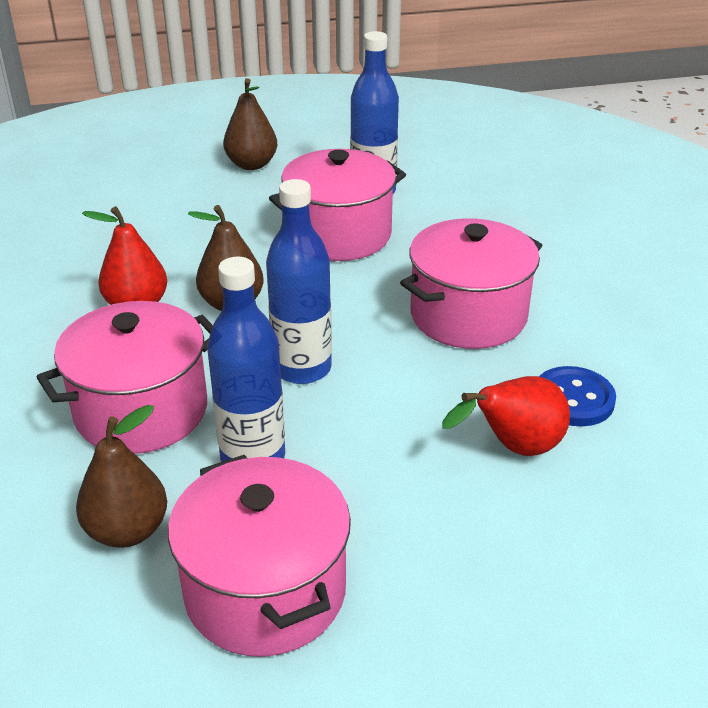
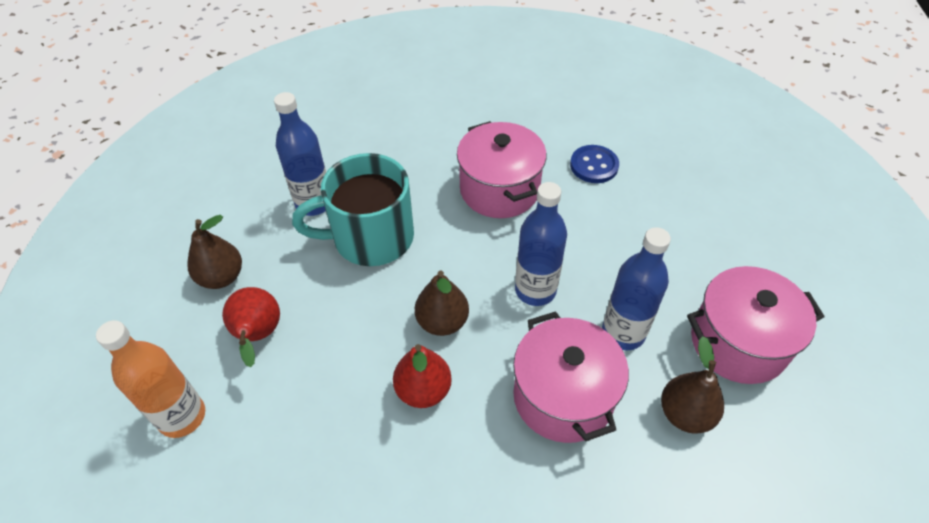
camera: 75 degrees left, 15 degrees up
pink pot [269,149,406,261] -> turquoise mug [292,153,414,266]
red pear [442,376,570,456] -> red pear moved to [222,287,280,367]
none -> orange bottle [96,320,205,438]

